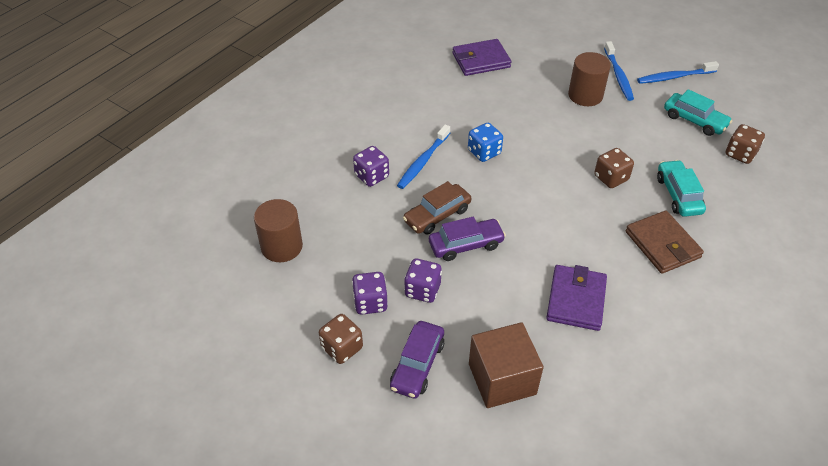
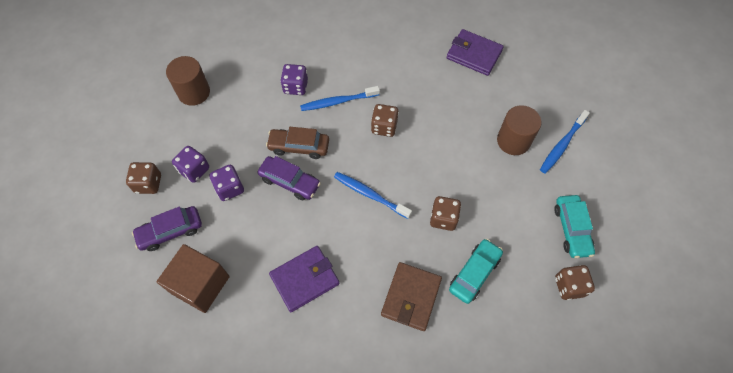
camera: 45 degrees right, 15 degrees up
blue dice [468,123,503,162] -> brown dice [371,104,399,137]
blue toothbrush [637,61,719,84] -> blue toothbrush moved to [334,172,412,219]

